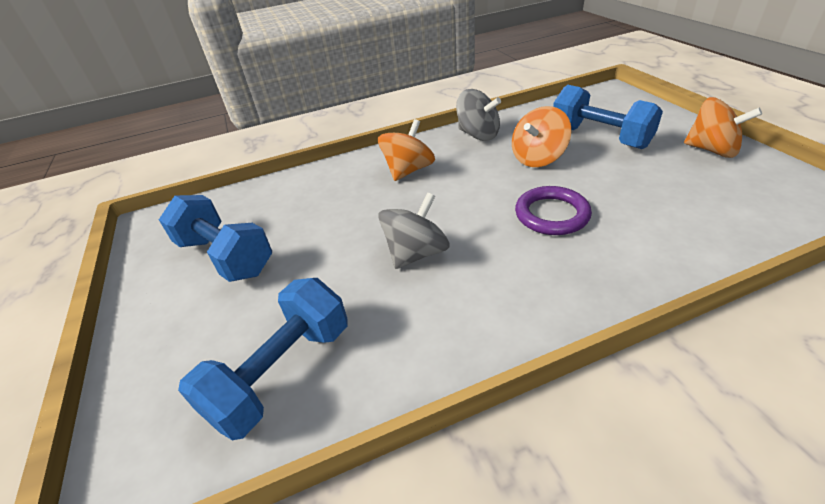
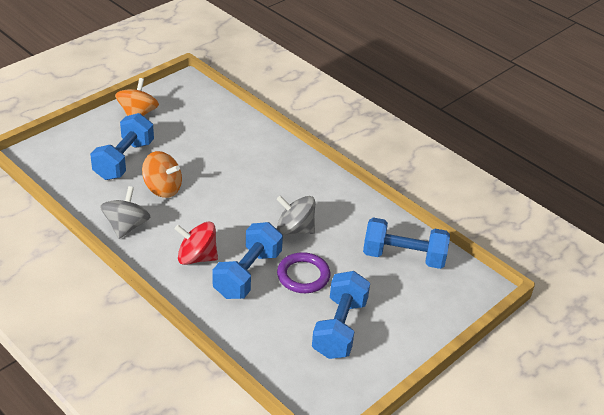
camera: 120 degrees left, 0 degrees up
orange spinning top [378,119,435,181] -> red spinning top [175,222,218,265]
purple ring [515,186,592,235] -> purple ring moved to [277,252,330,293]
none -> blue dumbbell [212,222,283,299]

